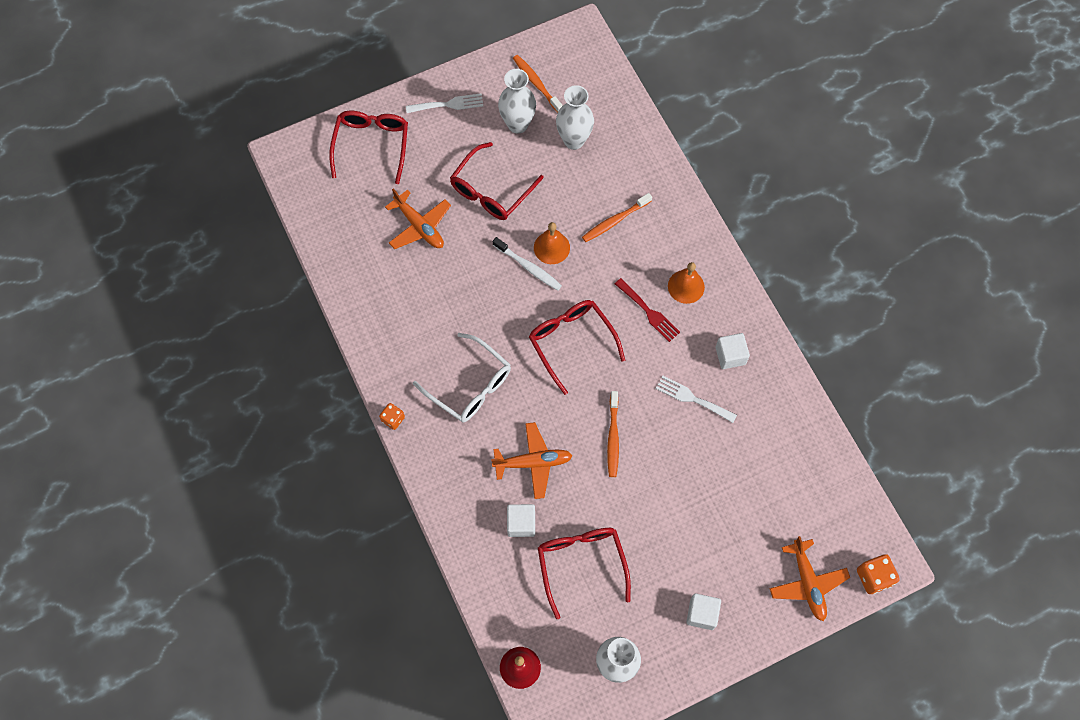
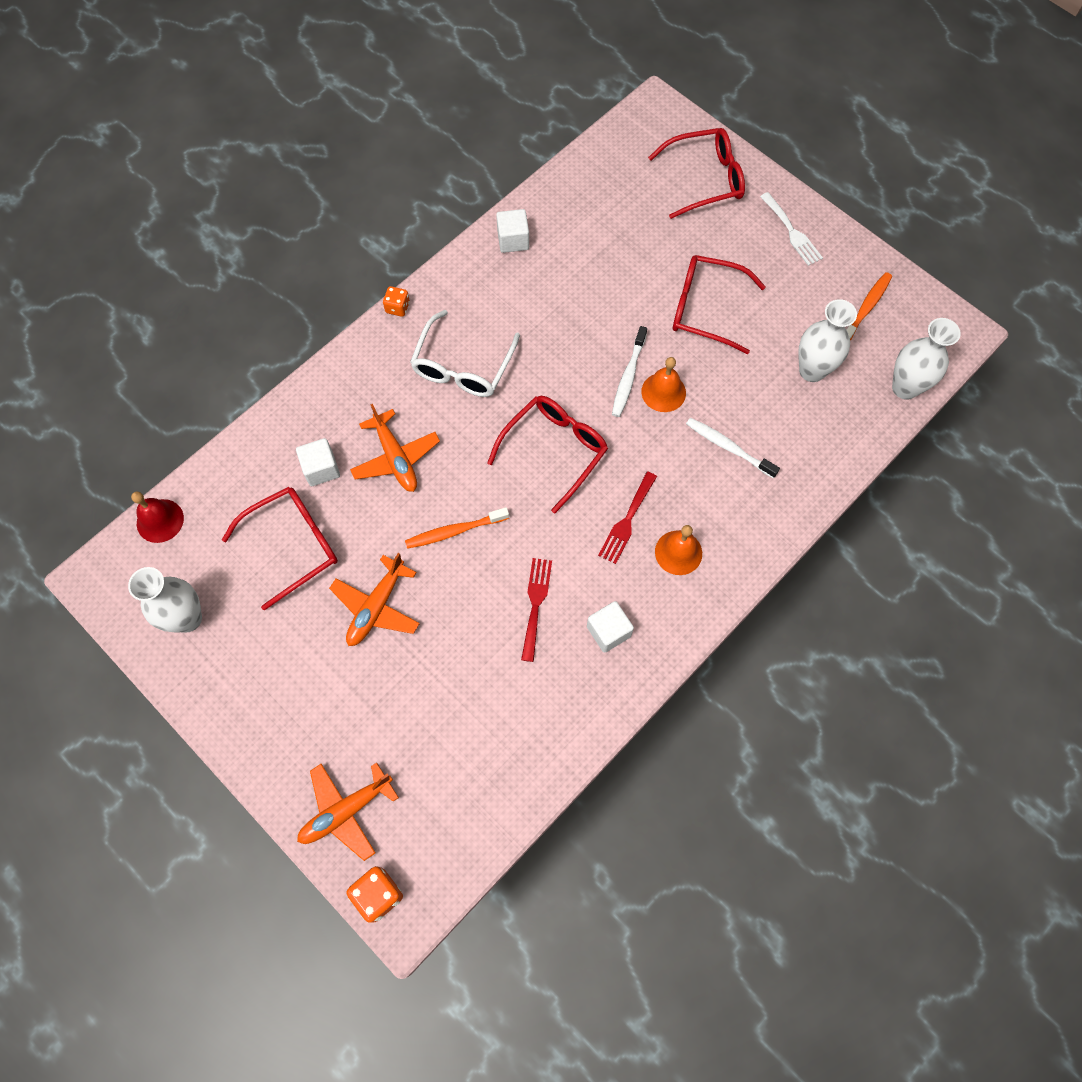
camera: 70 degrees right, 0 degrees up
orange plane [385,188,451,249] -> orange plane moved to [329,553,420,646]
white vase [498,69,536,134] -> white vase moved to [892,318,961,400]
orange toothbrush [582,193,652,242] -> white toothbrush [686,418,780,478]
white fork [656,375,737,423] -> red fork [521,558,552,662]
white cube [686,593,721,630] -> white cube moved to [496,209,529,253]

